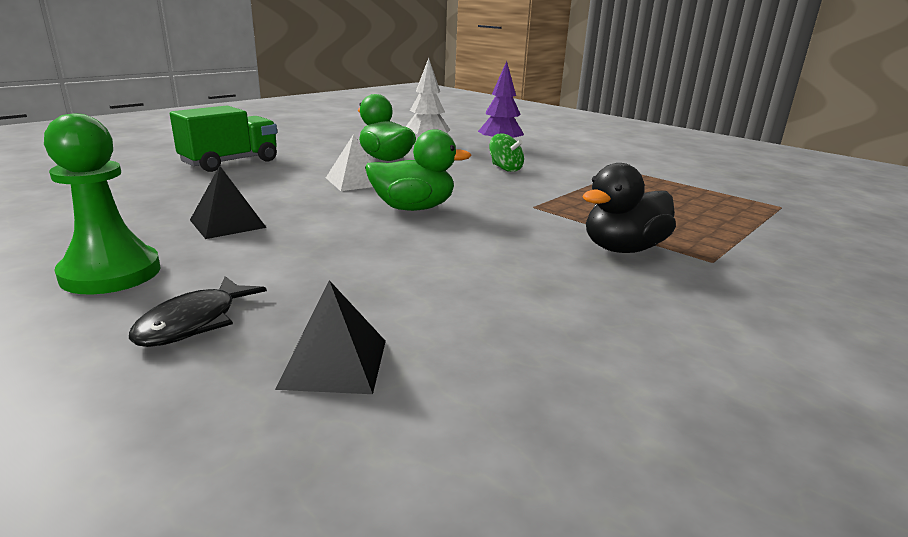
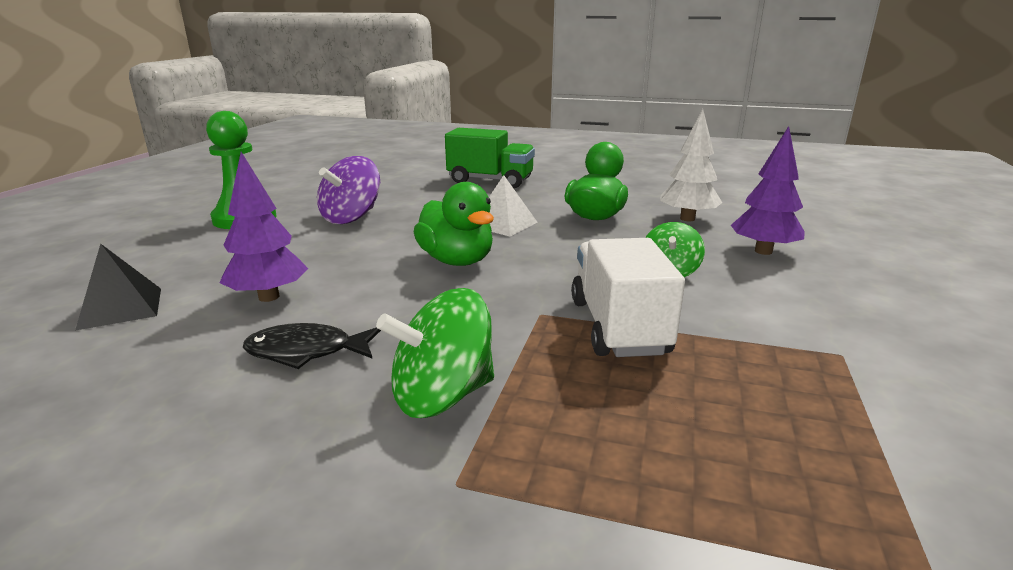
camera: 65 degrees right, 0 degrees up
black fish [129,276,267,347] -> black fish moved to [243,323,381,369]
black pyramid [190,166,267,239] -> purple spinning top [317,156,380,224]
black duck [583,163,676,253] -> green spinning top [376,288,494,418]
none -> purple tree [219,152,308,302]
none -> white truck [572,238,685,357]

